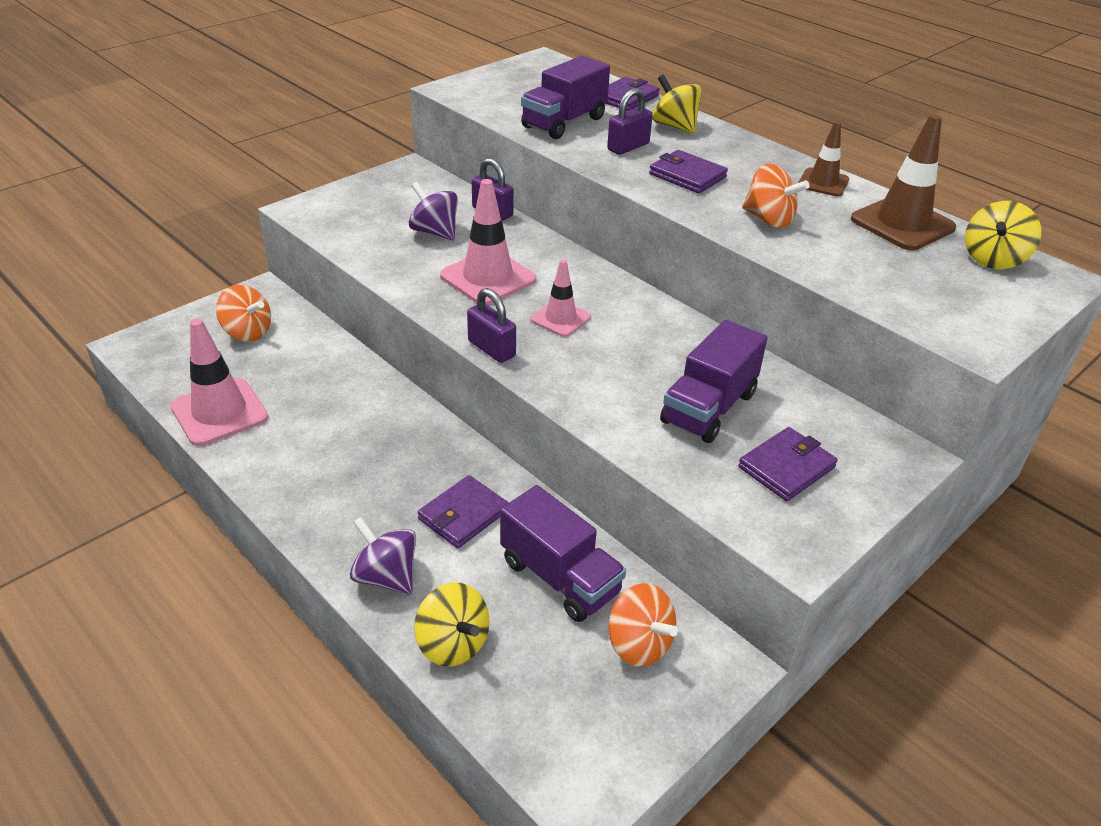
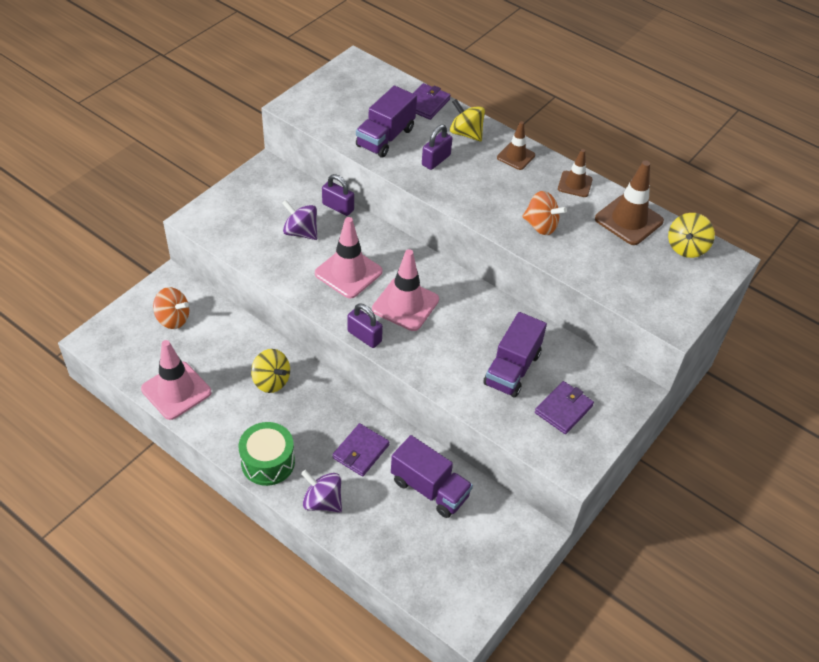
camera: 10 degrees left, 10 degrees up
yellow spinning top [414,582,490,666] -> yellow spinning top moved to [251,349,290,393]
pink traffic cone [530,259,591,337] -> pink traffic cone [372,249,439,331], size x1.66
orange spinning top [609,583,678,667] -> none
purple wallet [649,150,728,194] -> none
none -> green drum [239,422,295,486]
none -> brown traffic cone [497,121,535,170]

